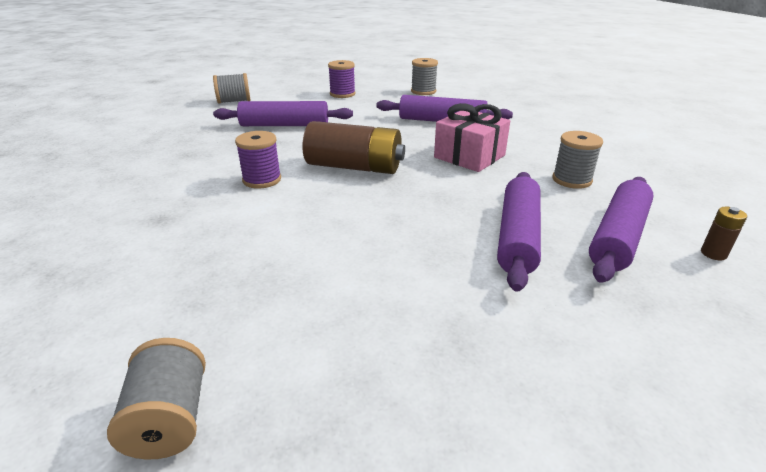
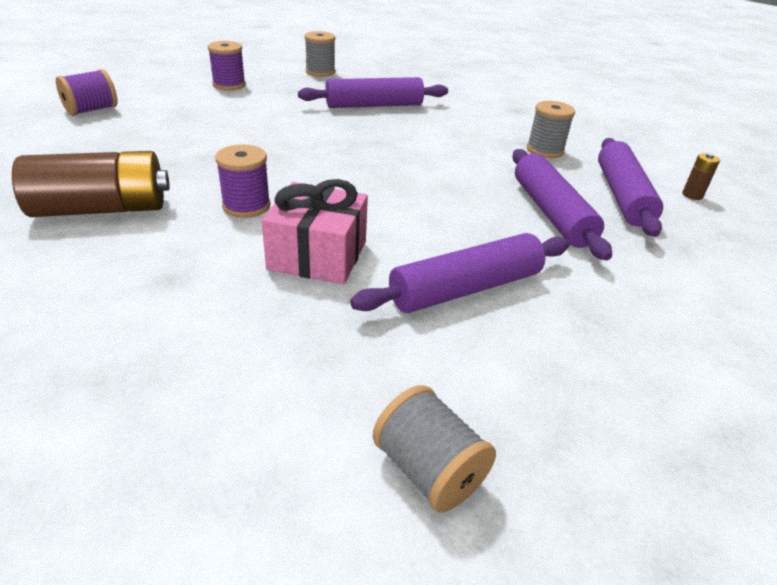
camera: 30 degrees left, 5 degrees up
grey spool [213,73,251,104] -> purple spool [56,69,117,116]
purple rolling pin [213,101,353,126] -> purple rolling pin moved to [350,233,570,313]
brown battery [302,121,405,174] -> brown battery moved to [12,151,169,217]
pink gift [434,103,510,172] -> pink gift moved to [262,179,368,285]

